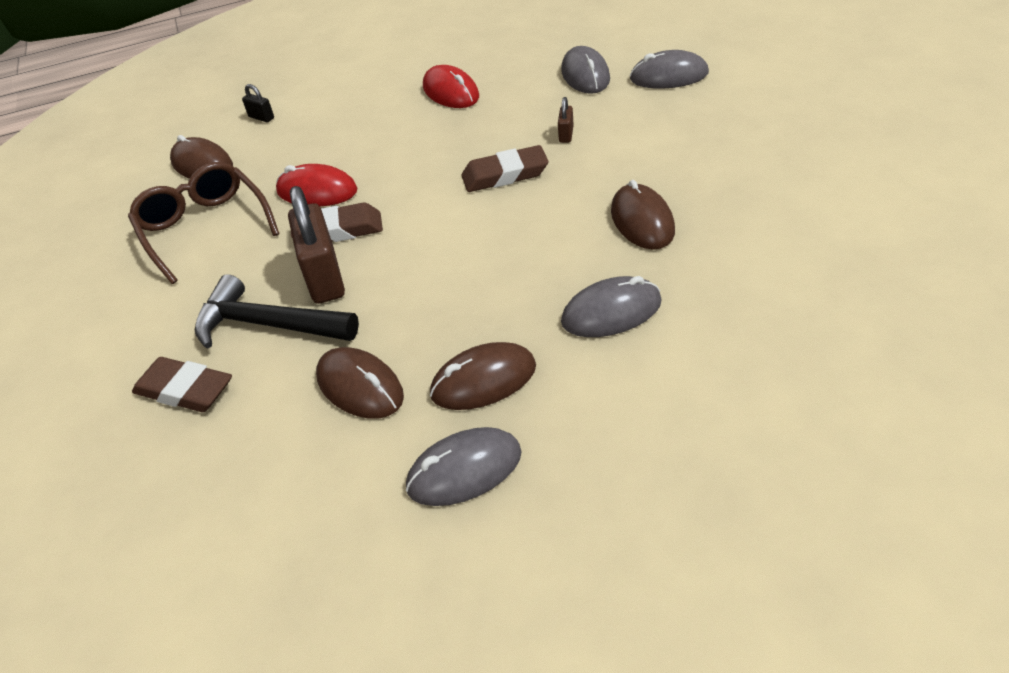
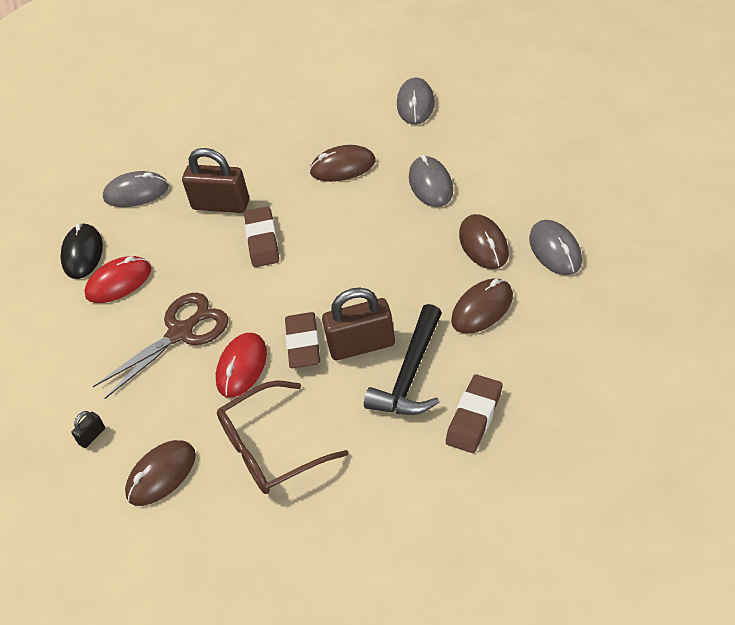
camera: 85 degrees left, 5 degrees up
brown padlock [558,97,574,143] -> brown padlock [182,148,249,213], size x2.26
grey mouse [630,50,709,89] -> grey mouse moved to [397,78,435,125]
none -> black mouse [60,223,103,279]
none -> brown scissors [93,293,228,399]

